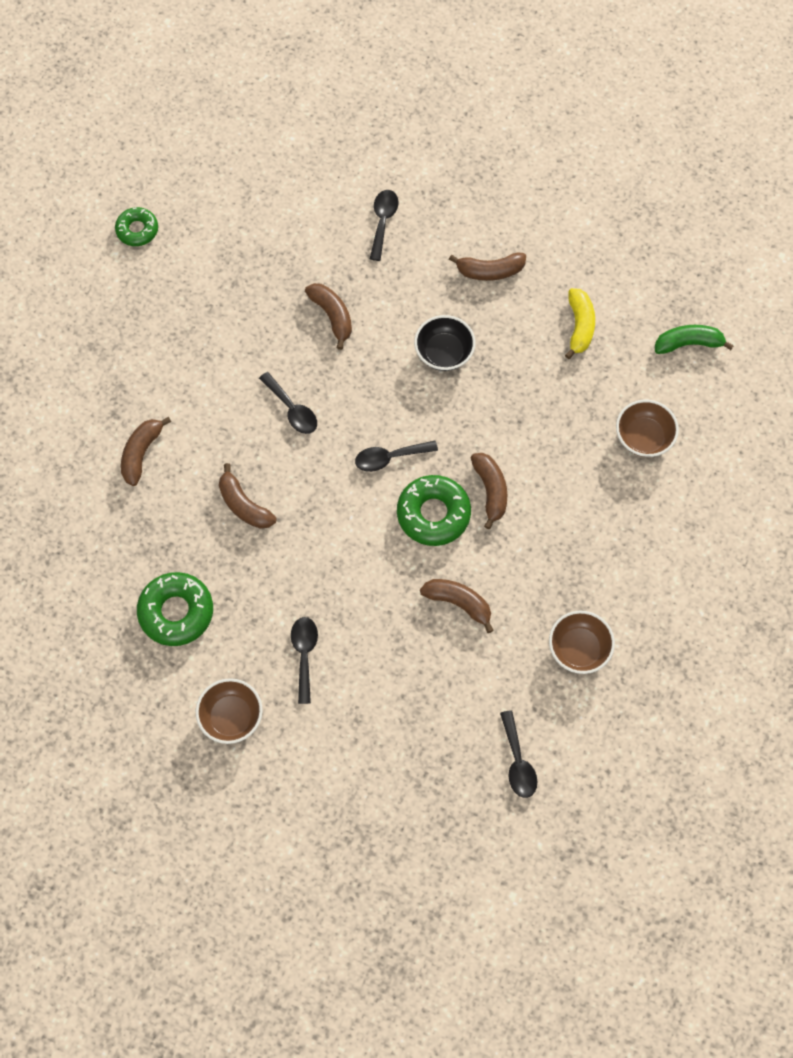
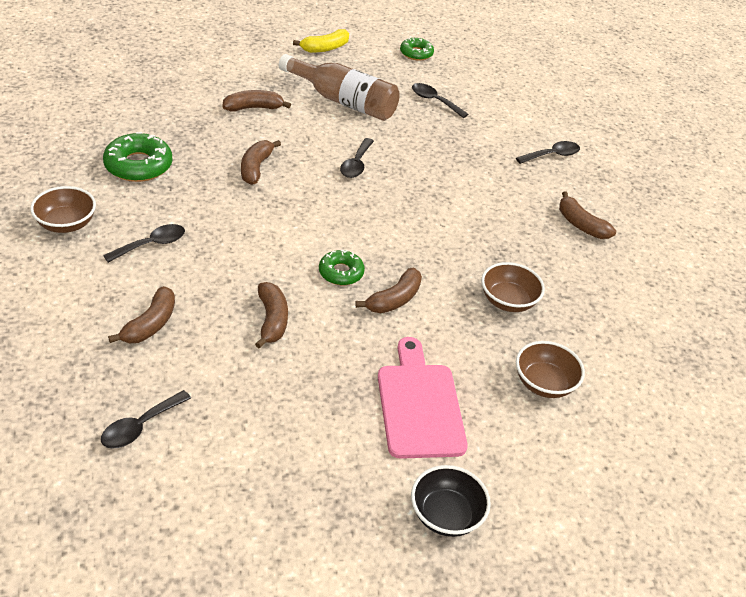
camera: 50 degrees right, 25 degrees down
brown banana [305,283,352,350] -> brown banana moved to [108,286,175,343]
black spoon [355,441,438,472] -> black spoon moved to [412,83,468,118]
green donut [397,475,471,546] -> green donut [319,250,365,285], size x0.62
black bowl [414,315,476,371] -> black bowl moved to [411,465,491,537]
brown bowl [549,611,615,674] -> brown bowl moved to [481,262,545,312]
yellow banana [565,288,595,359] -> yellow banana moved to [293,29,349,53]
green banana [655,325,734,354] -> none
none -> brown bottle [279,54,400,121]
none -> pink cutting board [378,337,468,459]

